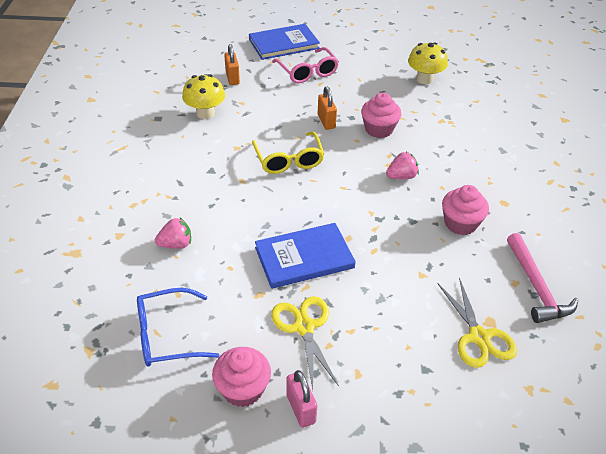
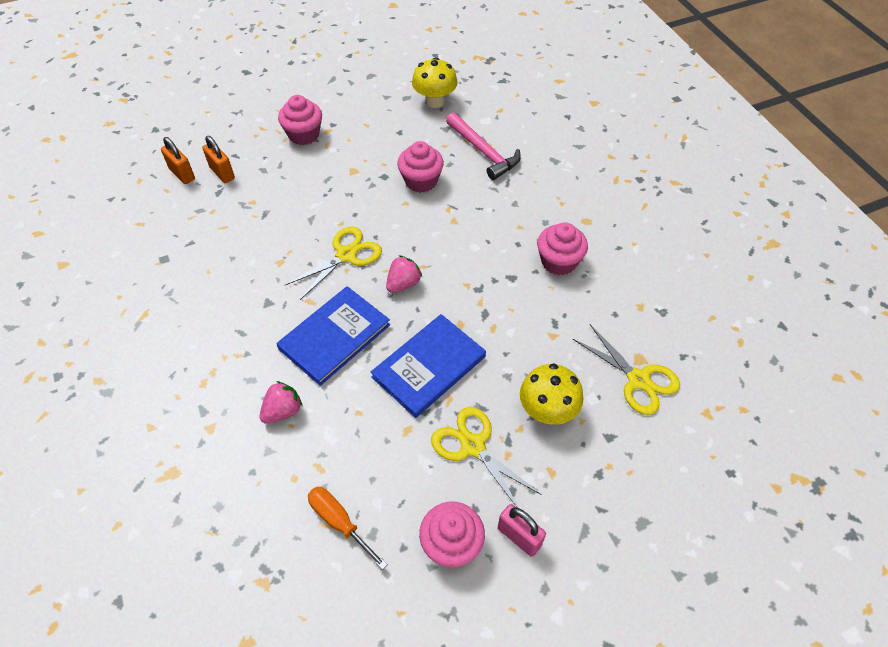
camera: 25 degrees left, 10 degrees up
blue glasses [137,288,219,367] -> orange screwdriver [308,487,388,570]
yellow mushroom [182,75,225,119] -> yellow mushroom moved to [520,363,583,425]
blue book [249,24,320,60] -> blue book moved to [276,286,390,386]
yellow glasses [252,132,324,174] -> yellow scissors [285,226,382,300]
pink glasses [272,47,339,83] -> pink cupcake [278,95,322,145]
orange padlock [318,87,337,130] -> orange padlock moved to [161,137,195,184]
pink strawberry [386,152,419,179] -> pink strawberry moved to [386,255,422,293]
pink hammer [507,233,578,323] -> pink hammer moved to [446,113,521,180]

